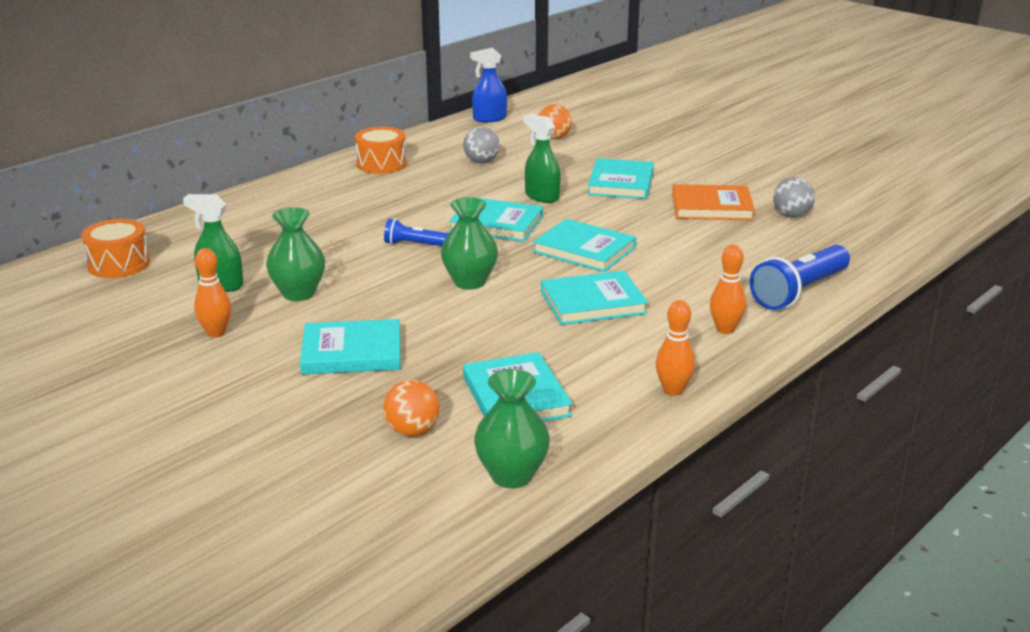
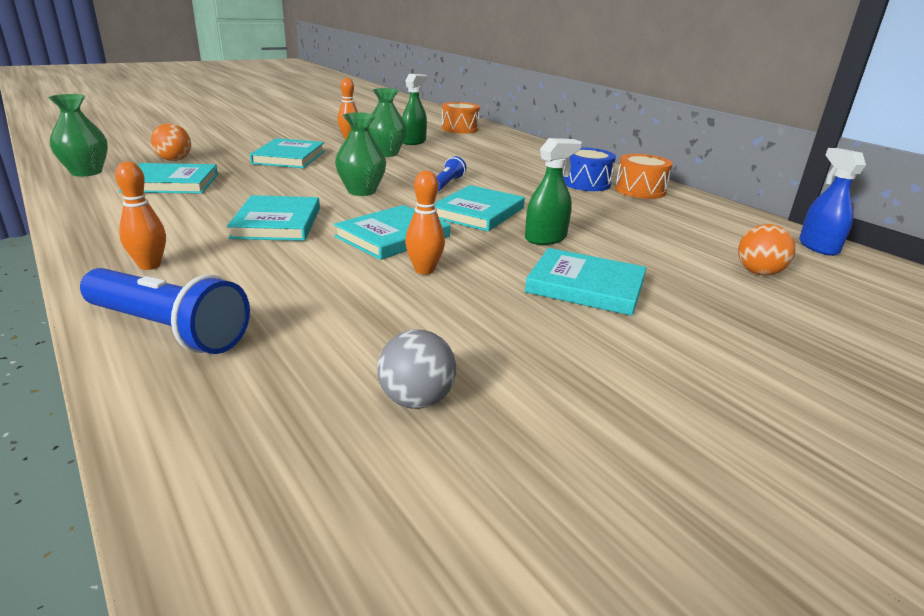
camera: 100 degrees right, 0 degrees up
grey ball [463,127,500,164] -> none
orange bowling pin [656,300,695,396] -> orange bowling pin moved to [405,171,445,275]
orange book [672,184,755,220] -> none
blue flashlight [749,245,850,310] -> blue flashlight turned 150 degrees clockwise [80,268,250,354]
none -> blue drum [563,147,616,191]

